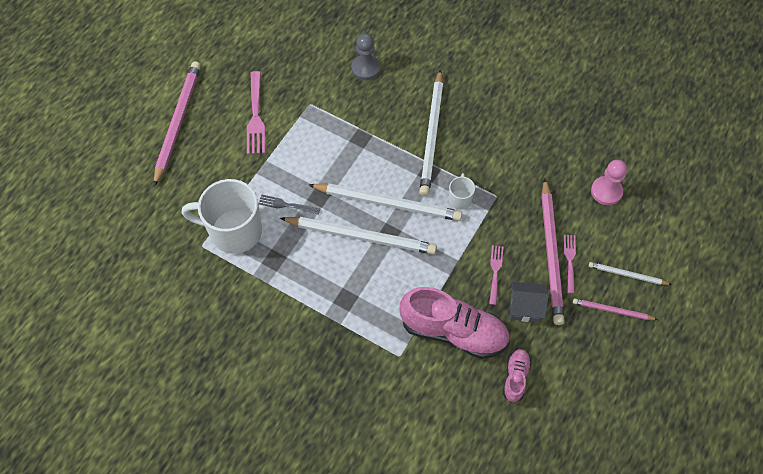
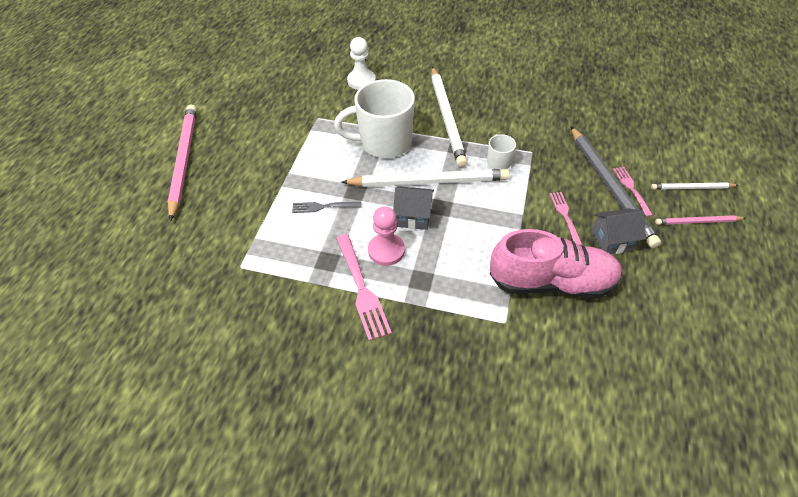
camera: 15 degrees left, 10 degrees down
white mug [182,179,262,254] -> white mug moved to [334,79,415,158]
pink fork [247,71,265,154] -> pink fork moved to [336,234,392,341]
white pencil [280,217,437,254] -> grey house [393,186,434,230]
grey pawn [351,34,380,80] -> white pawn [347,37,376,90]
pink shoe [503,349,531,403] -> none
pink pencil [541,179,565,325] -> grey pencil [570,126,661,248]
pink pawn [591,160,627,205] -> pink pawn moved to [368,206,405,266]

